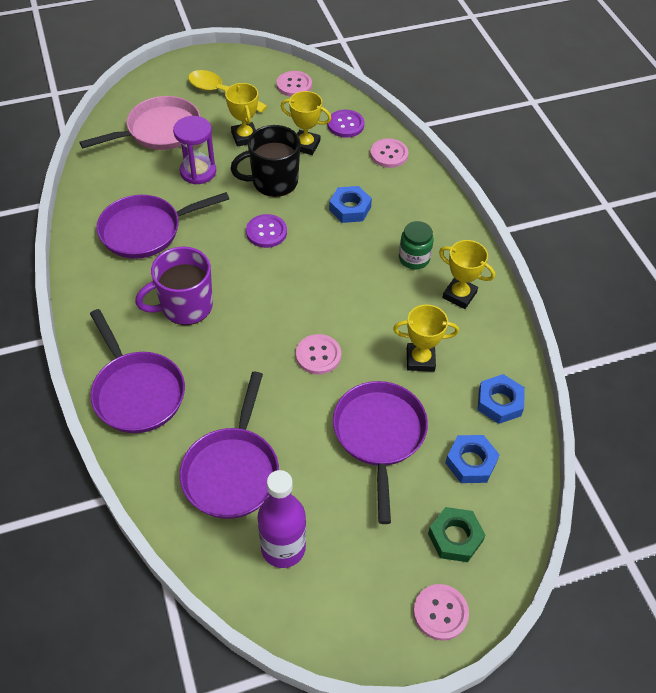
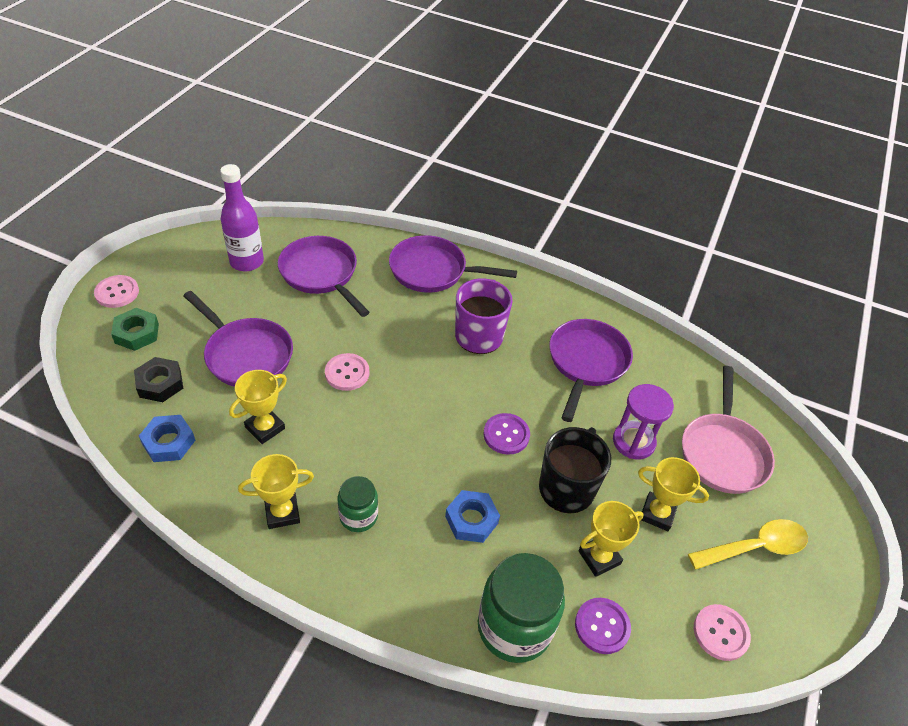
camera: 130 degrees right, 5 degrees down
pink button [370,138,408,168] -> green jar [478,553,565,663]
blue nut [445,435,500,483] -> black nut [134,357,183,402]

